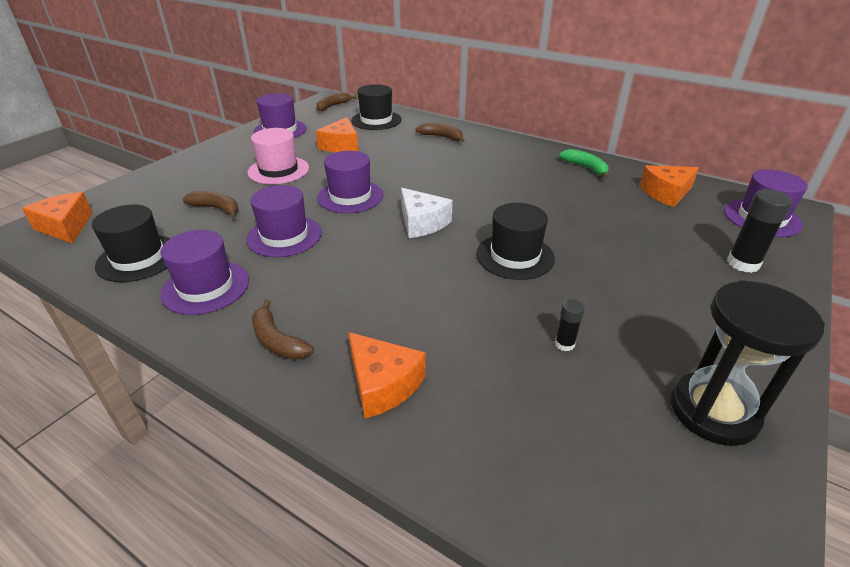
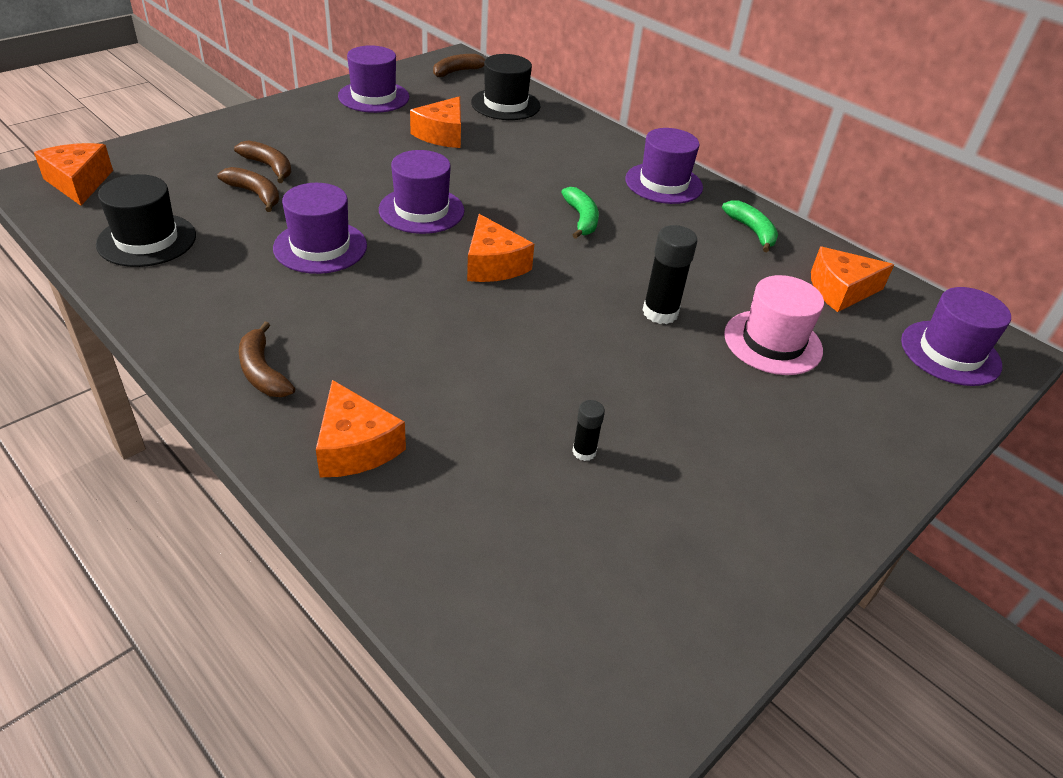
camera: 10 degrees right, 5 degrees up
purple hat [160,230,249,315] -> purple hat moved to [625,128,703,204]
pink hat [247,128,309,184] -> pink hat moved to [724,275,824,375]
white cheese [401,188,453,238] -> orange cheese [467,214,534,282]
brown banana [416,123,465,142] -> brown banana moved to [234,141,291,183]
black hat [476,203,555,280] -> none
black hourglass [670,280,825,446] -> none
black glue stick [727,189,793,273] -> black glue stick moved to [643,225,698,324]
none -> green banana [561,187,599,239]

